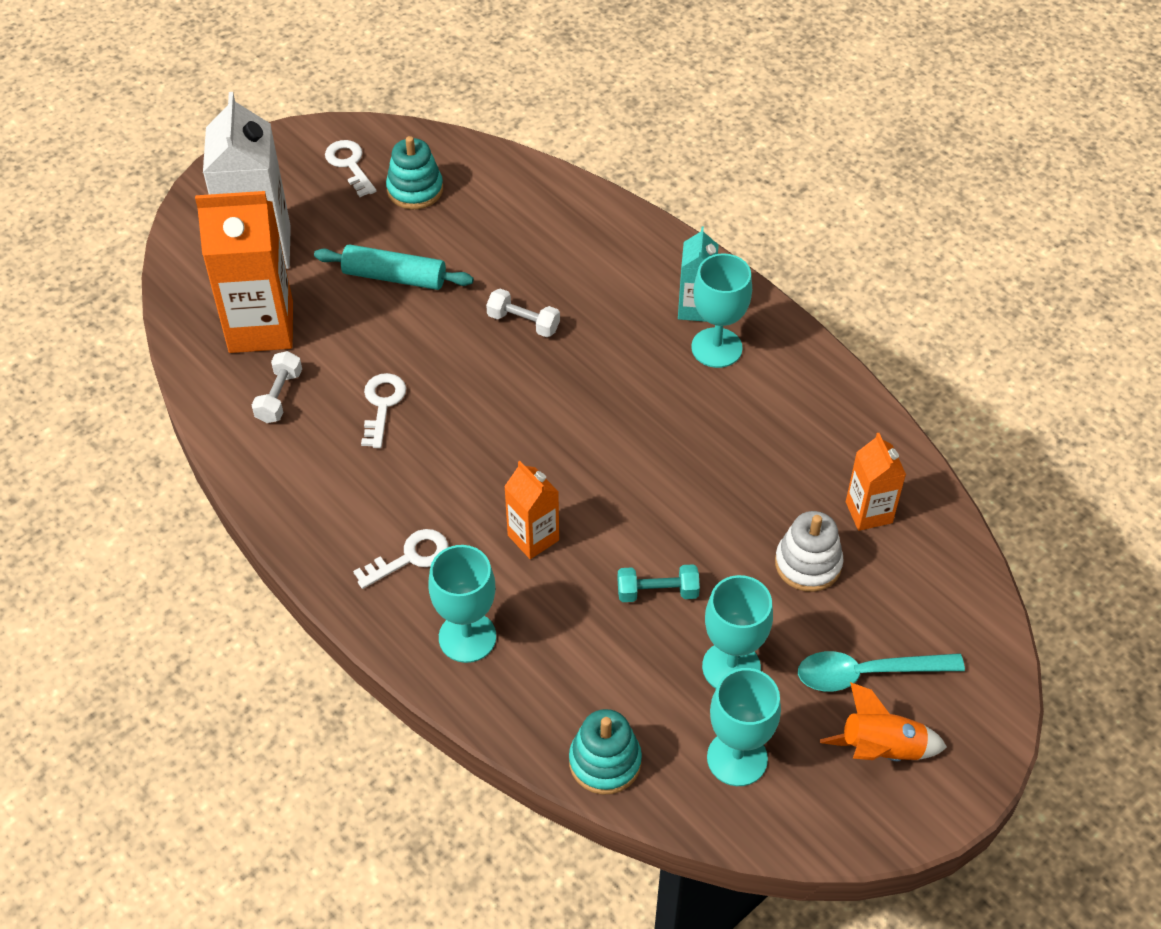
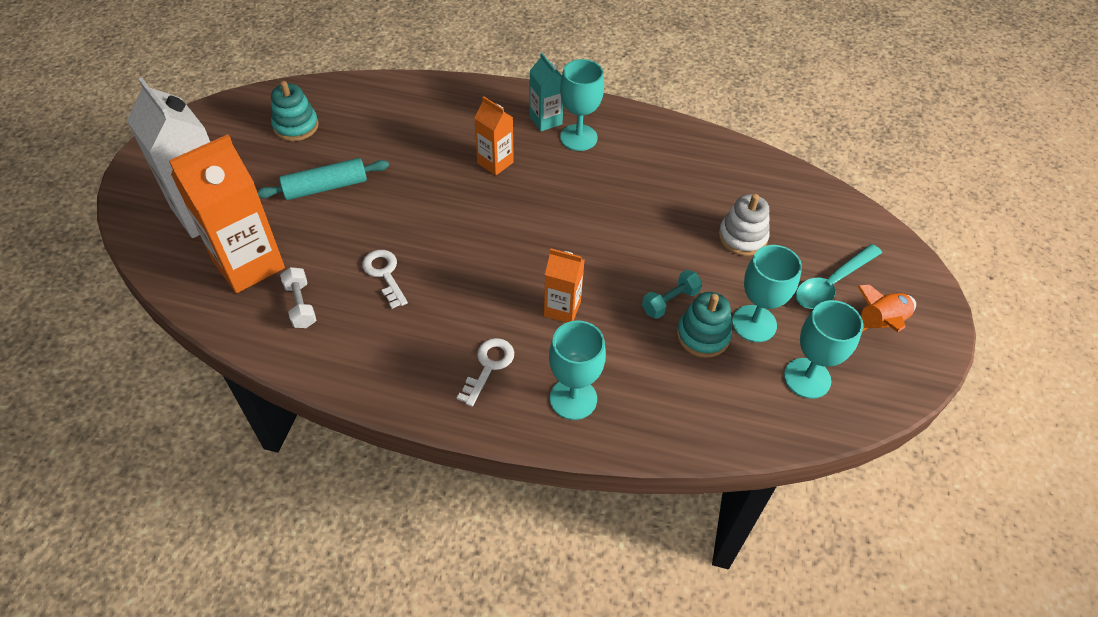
camera: 35 degrees left, 0 degrees up
white key [325,140,377,197] -> none
white dumbbell [486,289,560,337] -> none
turquoise stacking toy [569,709,642,795] -> turquoise stacking toy moved to [677,292,732,358]
orange carton [846,433,906,531] -> orange carton moved to [474,96,514,176]

